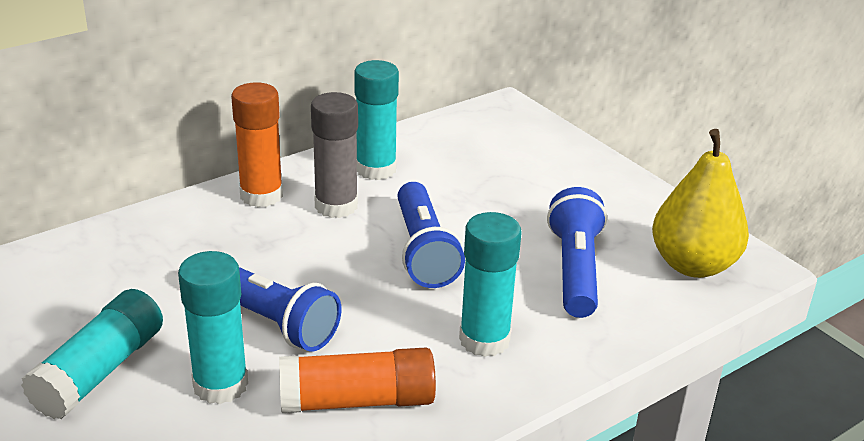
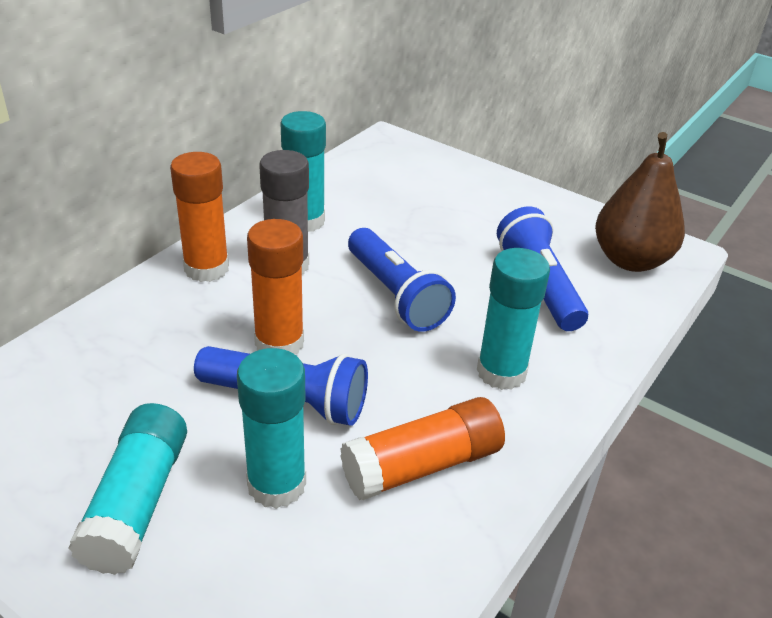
camera: 20 degrees left, 5 degrees up
yellow pear [652,129,749,278] -> brown pear [595,132,685,272]
none -> orange glue stick [247,219,304,354]

